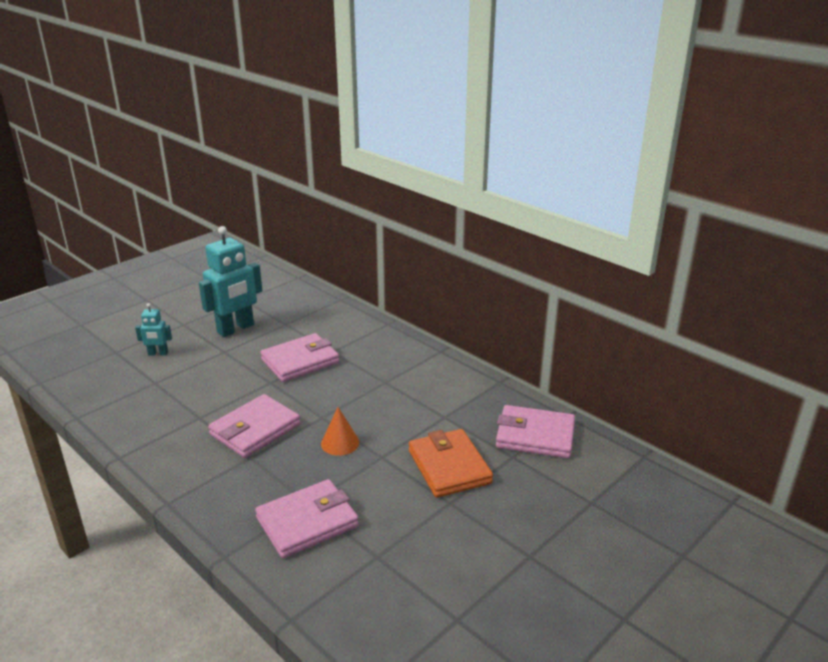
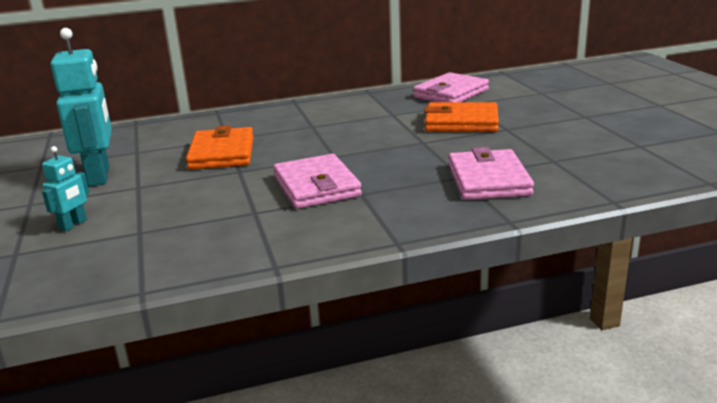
camera: 60 degrees left, 5 degrees down
pink wallet [260,333,339,382] -> orange wallet [186,125,254,170]
orange cone [321,407,359,456] -> none

